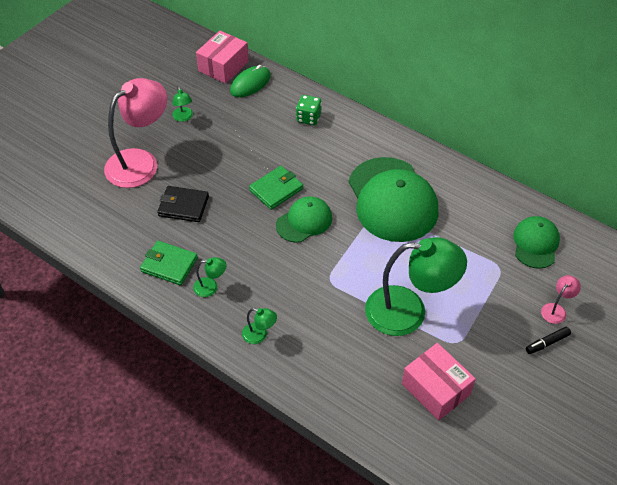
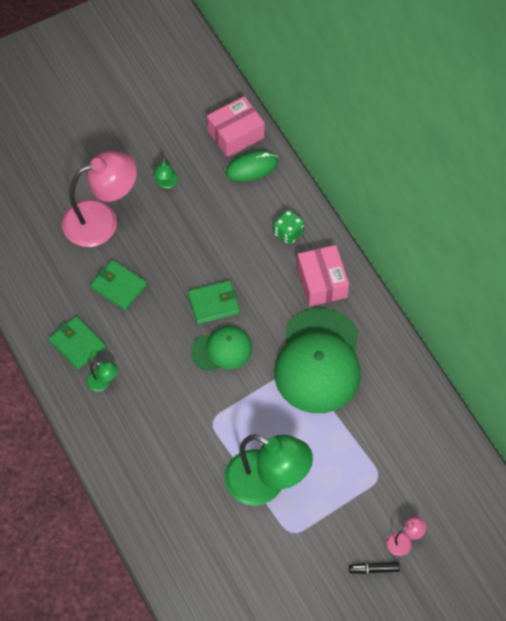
camera: 25 degrees right, 10 degrees up
black wallet [157,186,209,222] -> green wallet [90,260,147,310]
green lamp [242,308,277,344] -> none
pink box [402,343,476,421] -> pink box moved to [297,245,349,307]
green cap [513,216,560,269] -> none

